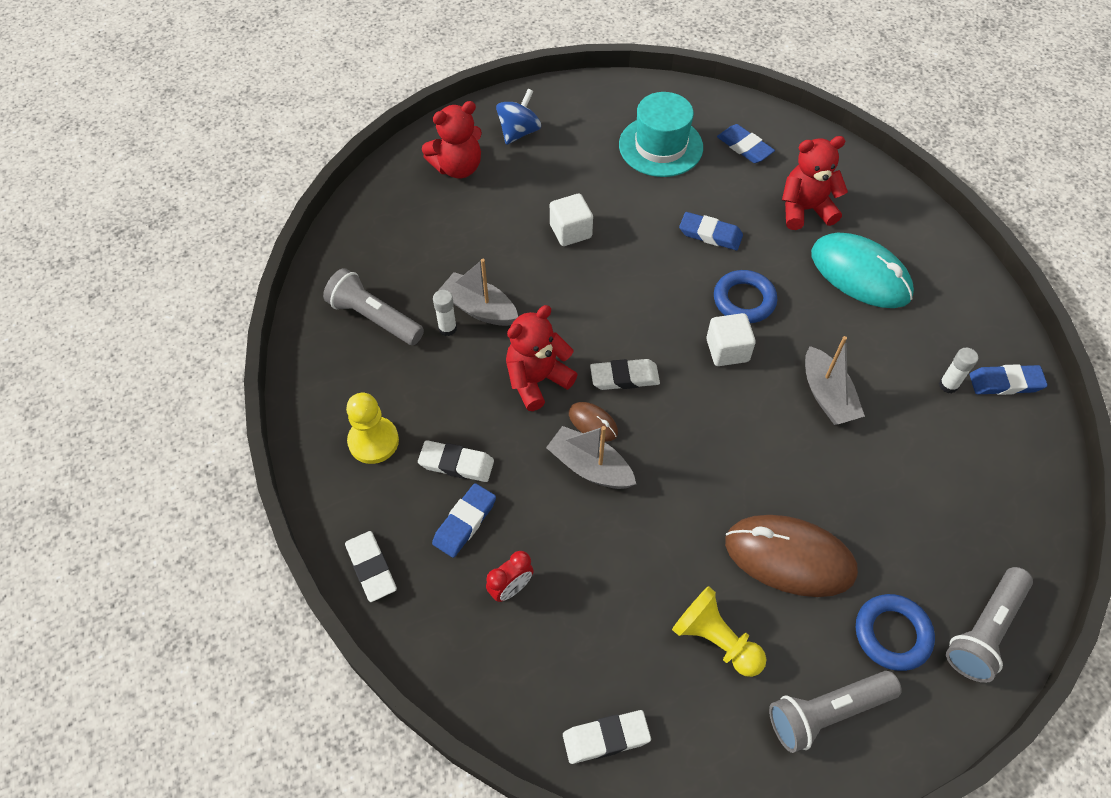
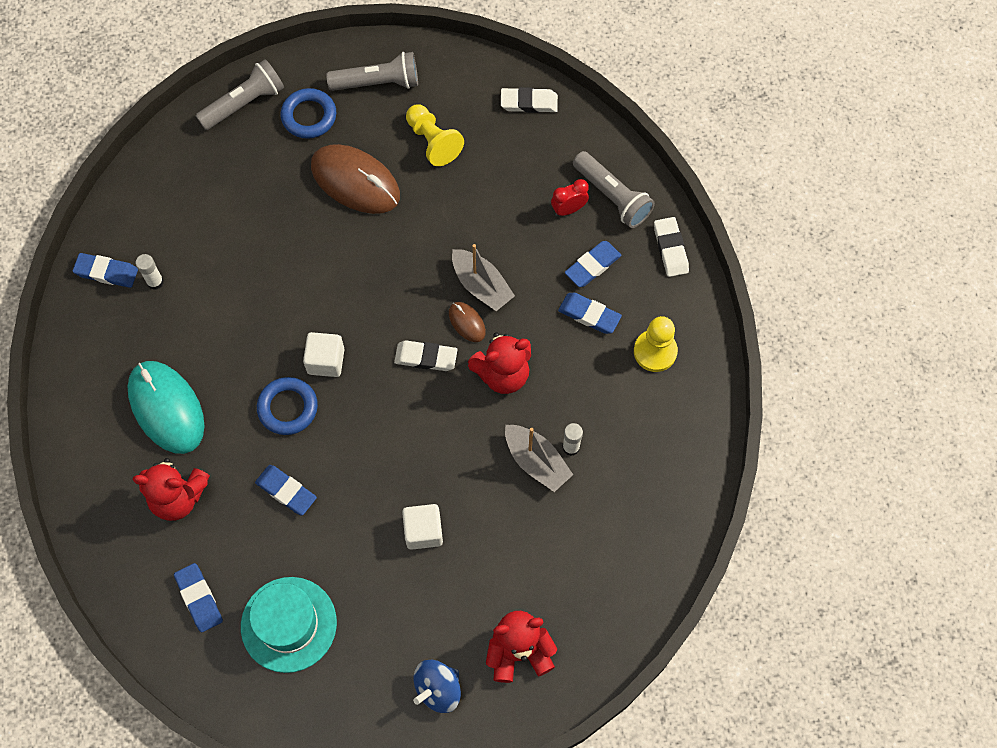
camera: 165 degrees left, 10 degrees up
grey flashlight [323,268,424,345] -> grey flashlight moved to [573,151,655,228]
white eraser [418,440,494,482] -> blue eraser [558,292,622,334]
grey boat [805,336,865,425] -> none

